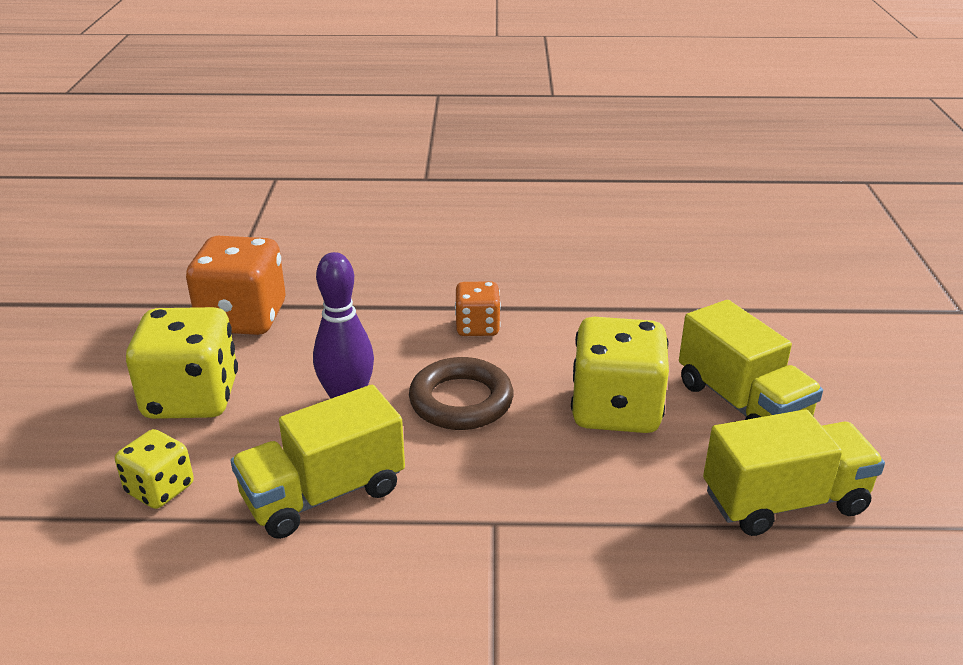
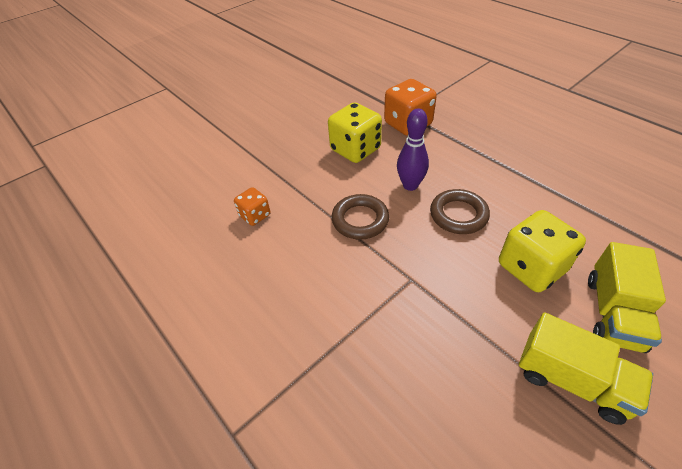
camera: 50 degrees right, 15 degrees up
yellow dice [115,429,194,509] -> none
yellow truck [231,385,405,539] -> brown ring [331,194,389,240]
orange dice [455,281,501,336] -> orange dice moved to [234,187,270,226]

